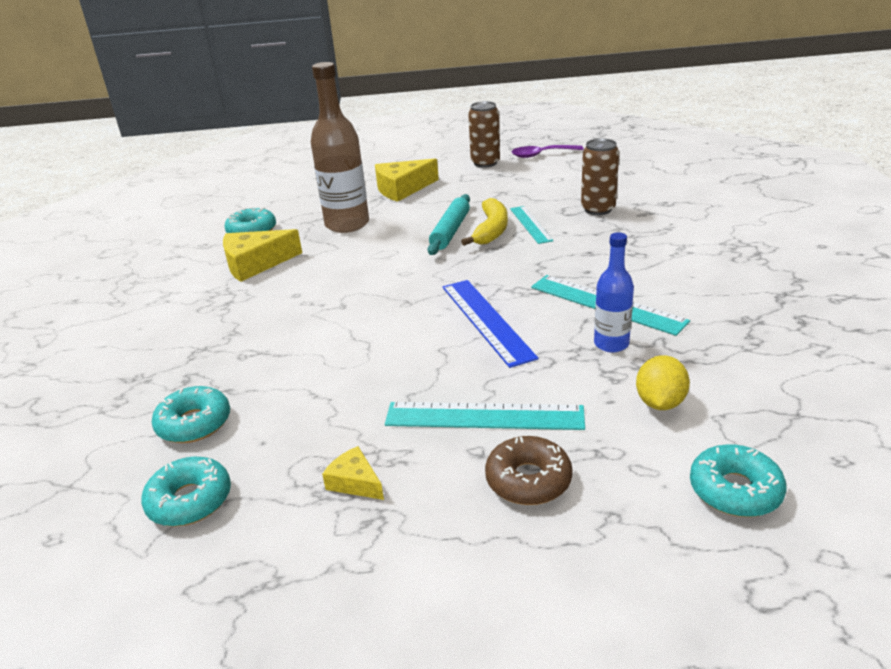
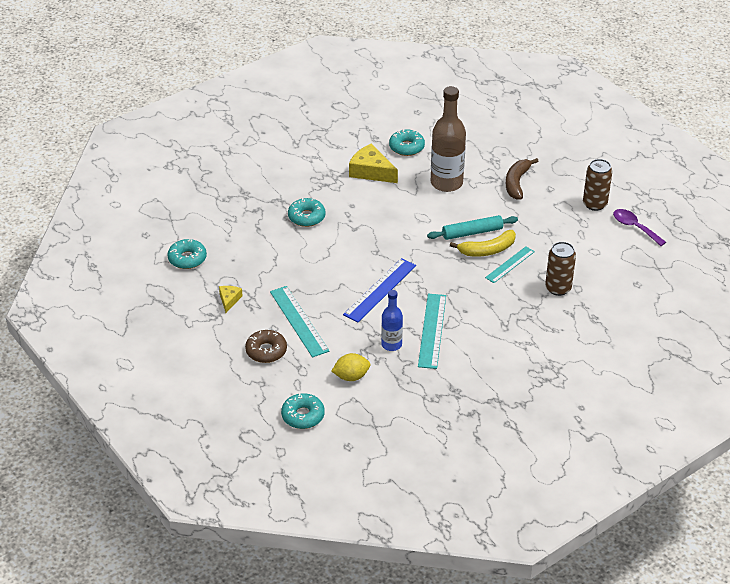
camera: 55 degrees right, 10 degrees up
turquoise donut [152,386,230,443] -> turquoise donut moved to [288,198,326,227]
yellow cheese [375,158,439,202] -> brown banana [506,158,539,200]

